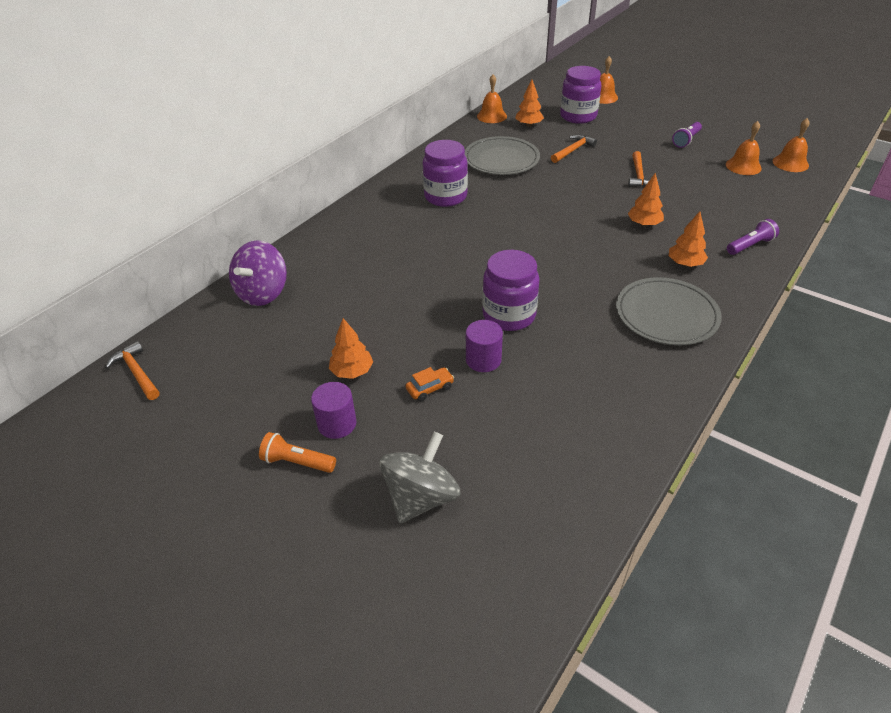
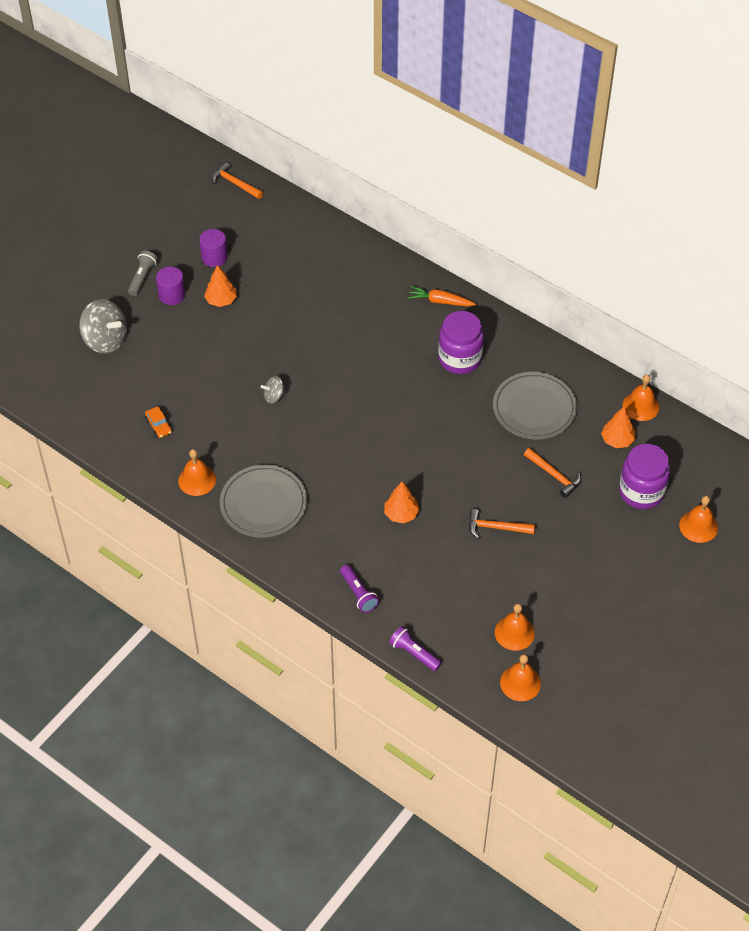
camera: 90 degrees right, 10 degrees up
orange hammer [105,341,159,400] -> orange hammer turned 105 degrees counterclockwise [212,162,263,199]
purple spinning top [229,240,287,306] -> none
orange flashlight [259,432,336,473] -> grey flashlight [128,251,158,296]
orange car [406,367,454,401] -> orange car moved to [145,407,172,438]
purple cylinder [466,320,503,372] -> purple cylinder moved to [199,229,228,267]
purple jar [482,250,539,331] -> grey spinning top [261,376,286,404]
orange tree [669,211,708,267] -> none
purple flashlight [672,122,702,148] -> purple flashlight moved to [389,626,442,671]
none -> orange bell [178,449,216,496]
none -> orange carrot [408,286,476,306]

